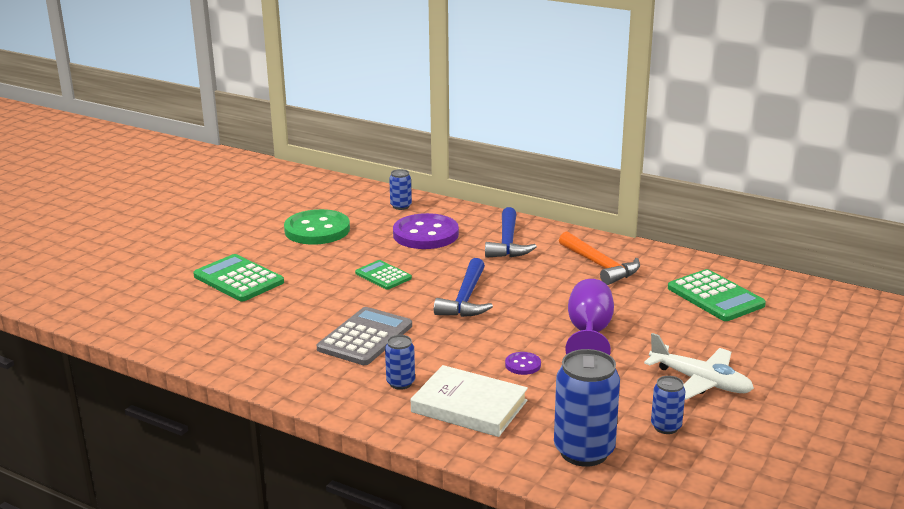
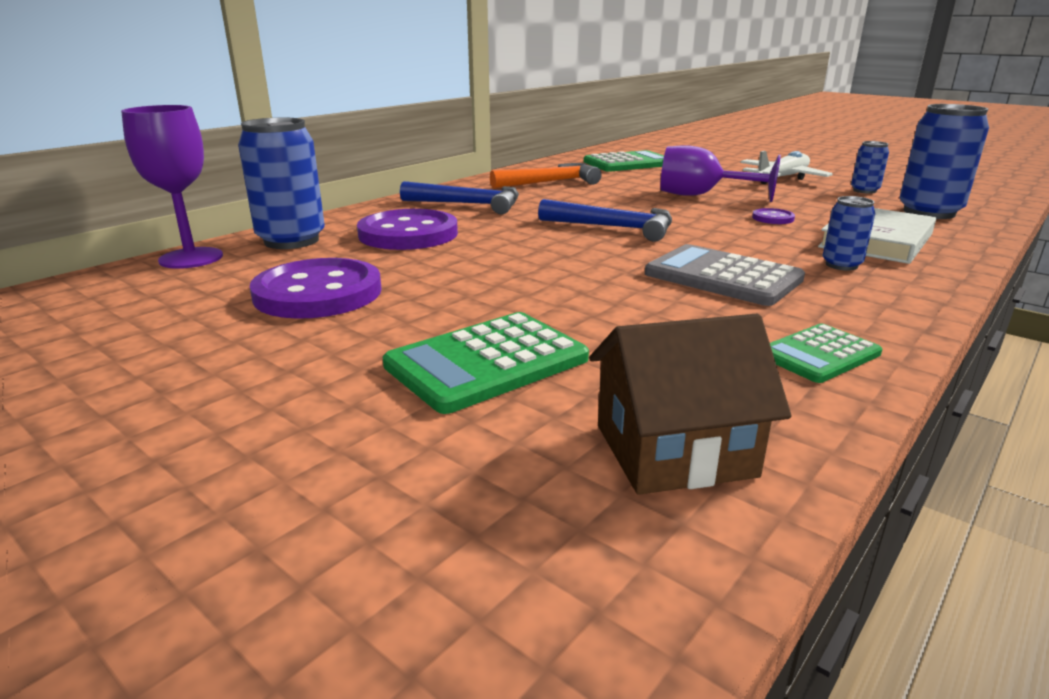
camera: 80 degrees left, 0 degrees up
green button [284,209,350,245] -> purple button [250,258,382,319]
green calculator [355,260,412,290] -> green calculator moved to [770,324,882,383]
blue can [389,169,412,210] -> blue can [238,117,325,249], size x1.92
none -> purple goblet [121,105,223,269]
none -> brown house [589,314,791,495]

